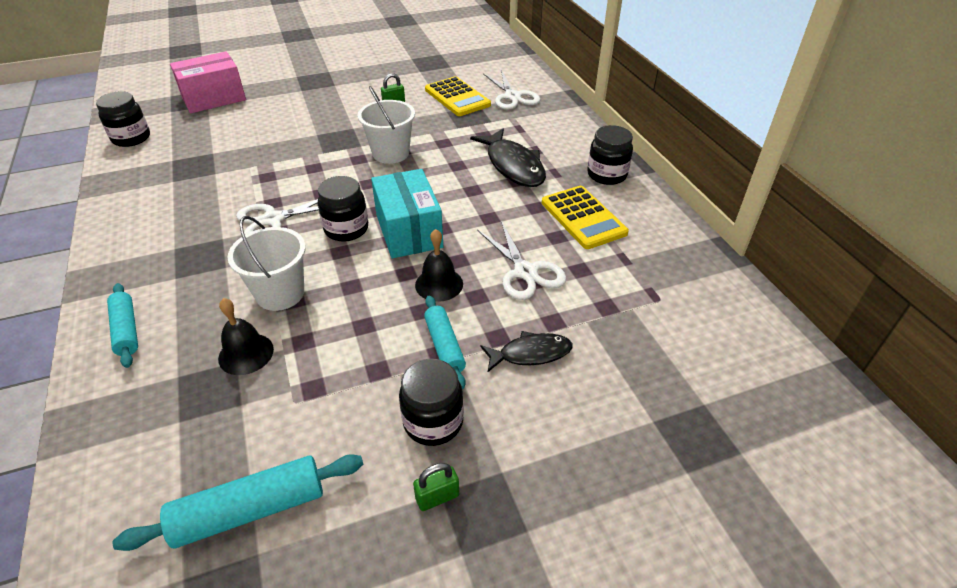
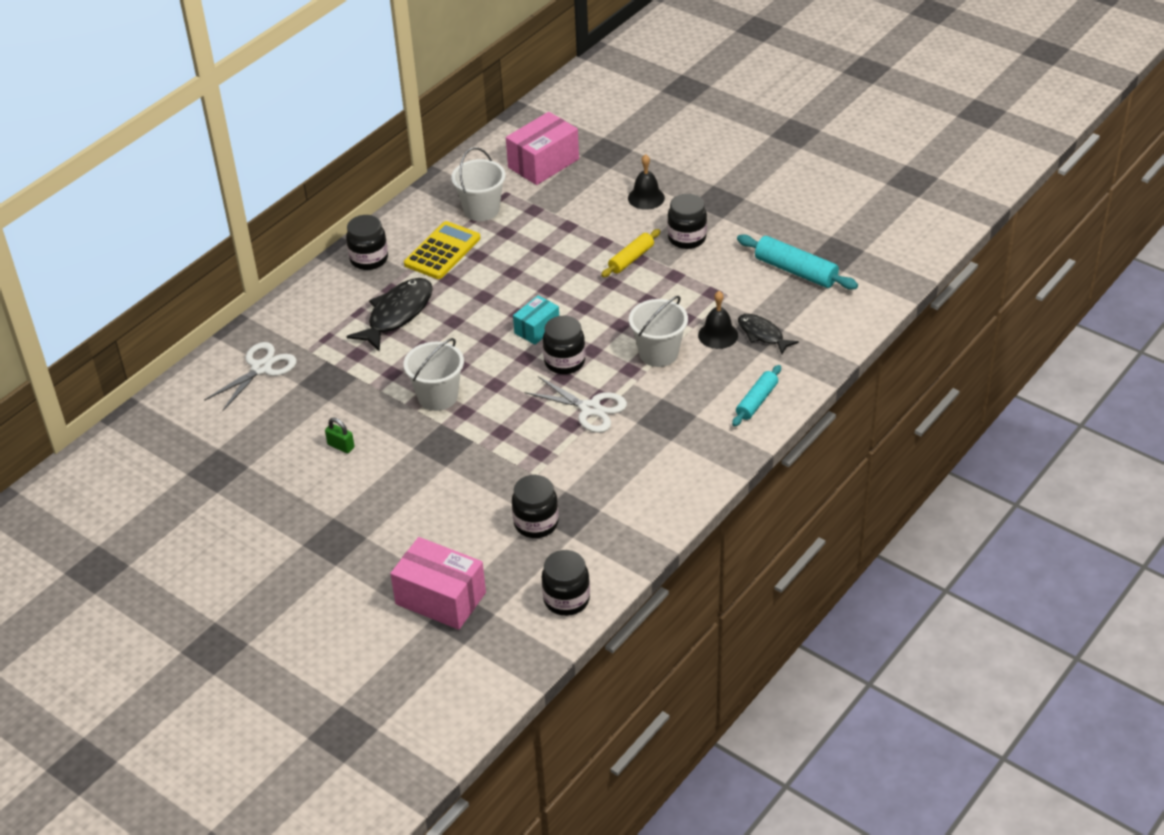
camera: 120 degrees left, 0 degrees up
turquoise box [371,169,443,258] -> turquoise box [513,295,559,345], size x0.59
green padlock [413,463,459,511] -> none
black bell [415,229,463,302] -> black bell moved to [628,154,665,210]
turquoise rolling pin [424,295,466,389] -> yellow rolling pin [601,229,660,277]
yellow calculator [425,76,491,116] -> none
white scissors [477,221,566,300] -> none
black fish [480,331,573,372] -> black fish moved to [738,314,799,354]
none -> white bucket [451,147,506,221]
none -> pink box [506,112,579,185]
none -> black jar [512,475,559,538]

